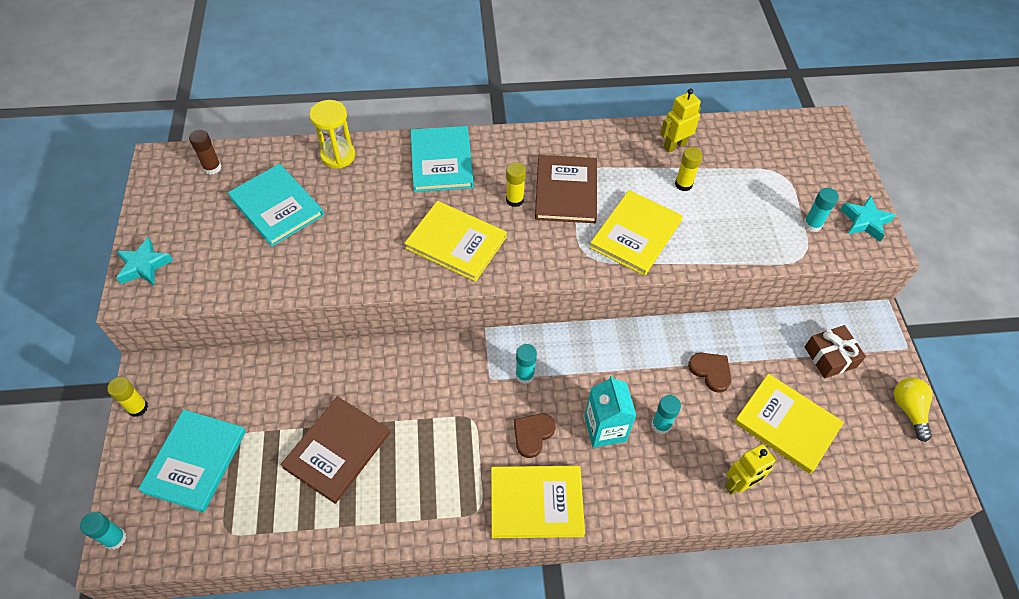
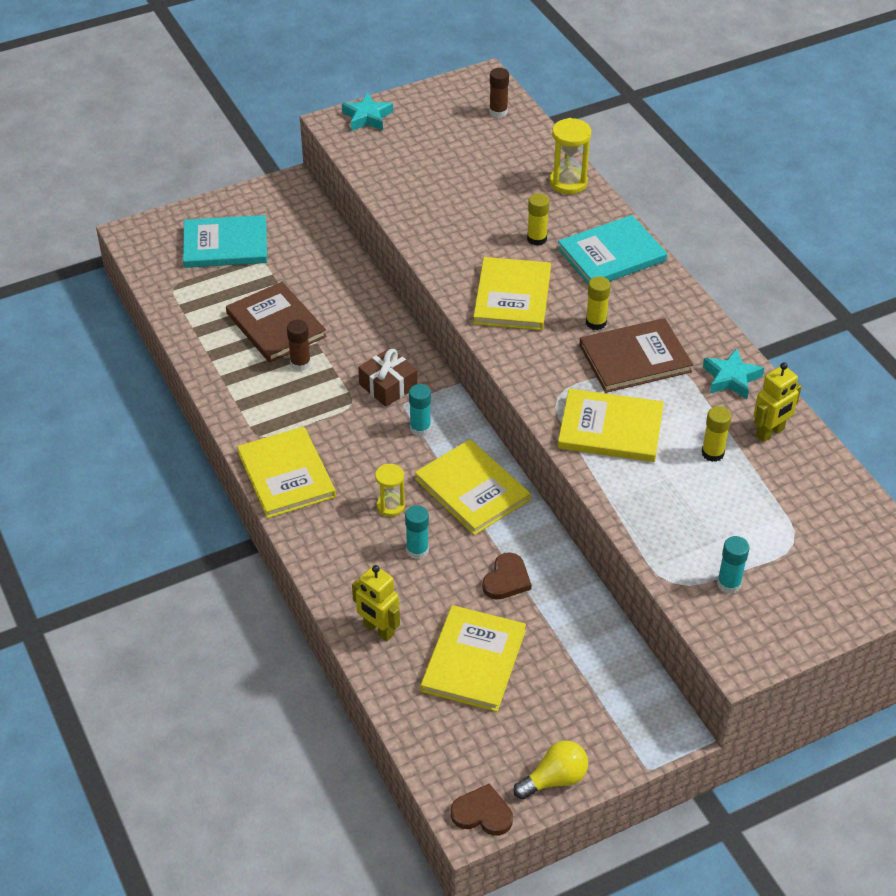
camera: 70 degrees right, 10 degrees down
turquoise glue stick [80,512,127,550] -> none
yellow glue stick [107,377,148,417] -> yellow glue stick moved to [527,193,549,246]
turquoise book [228,164,324,247] -> none
brown book [280,396,390,504] -> brown book turned 45 degrees clockwise [226,282,327,363]
brown heart [514,413,556,458] -> brown heart moved to [450,783,513,836]
turquoise carton [585,376,637,448] -> yellow hourglass [375,464,405,517]
yellow robot [660,88,701,153] -> yellow robot turned 105 degrees clockwise [754,362,802,442]
brown gift [805,325,866,378] -> brown gift moved to [358,348,418,407]
turquoise star [840,196,896,242] -> turquoise star moved to [703,348,764,399]
none -> brown glue stick [287,320,311,371]
none -> yellow book [415,439,530,535]

